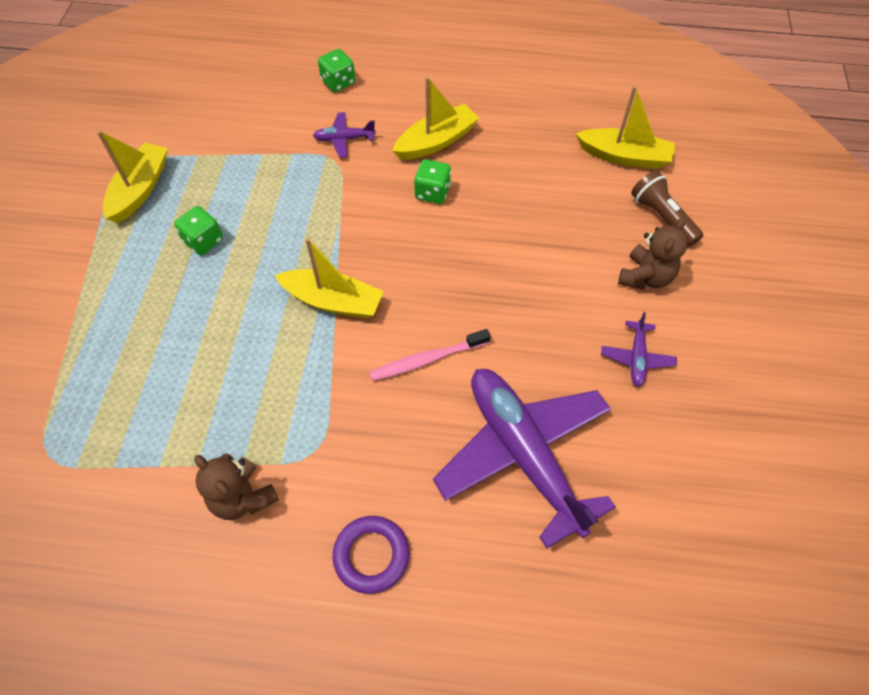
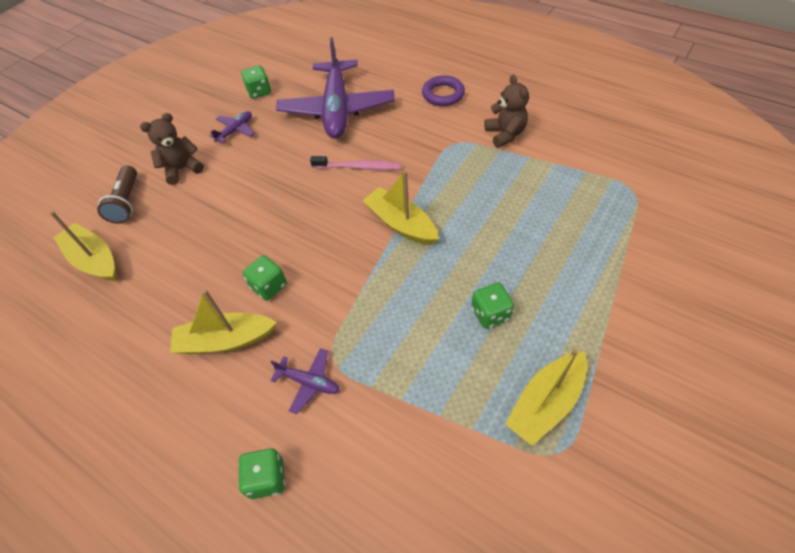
camera: 150 degrees left, 5 degrees down
none -> green dice [241,65,271,99]

